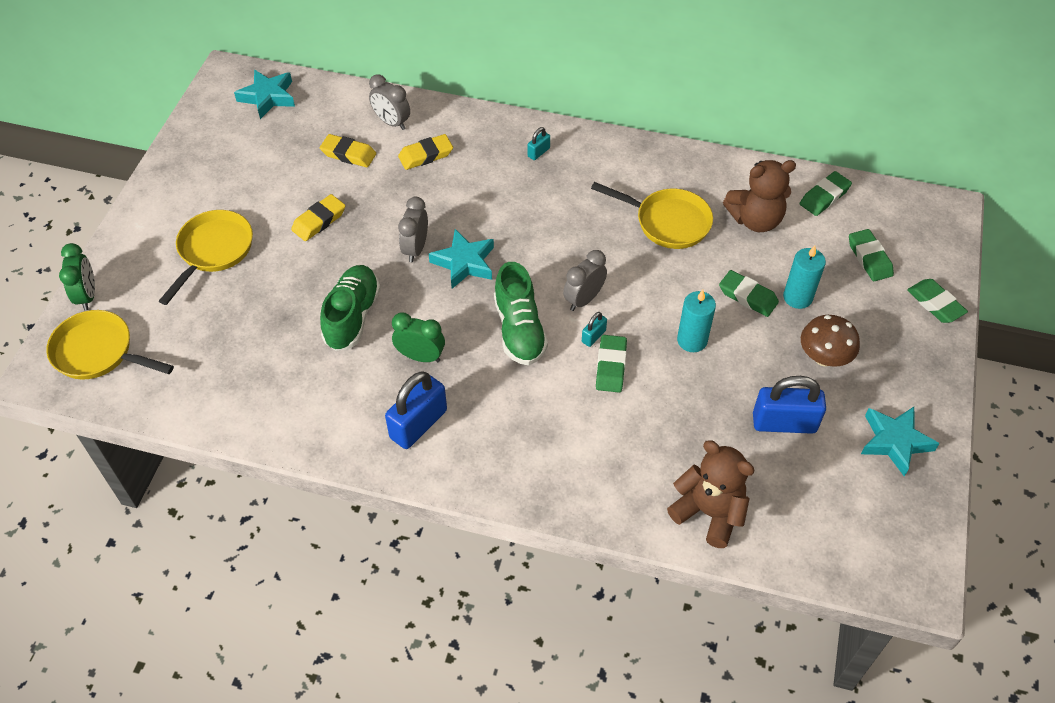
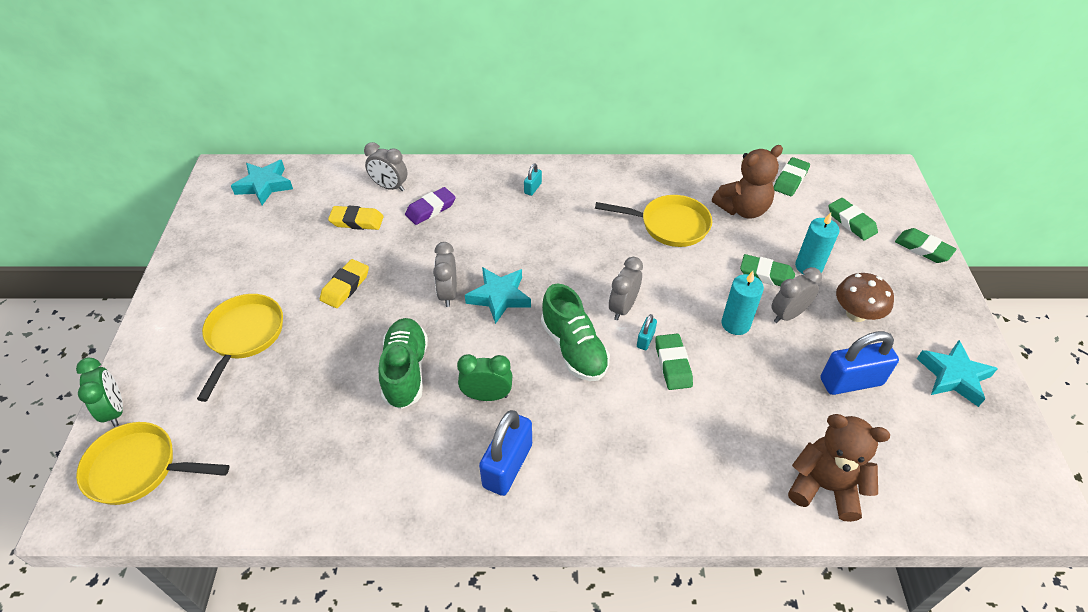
camera: 15 degrees left, 5 degrees down
yellow eraser [398,134,453,170] -> purple eraser [405,187,456,225]
none -> grey clock [771,267,822,323]

